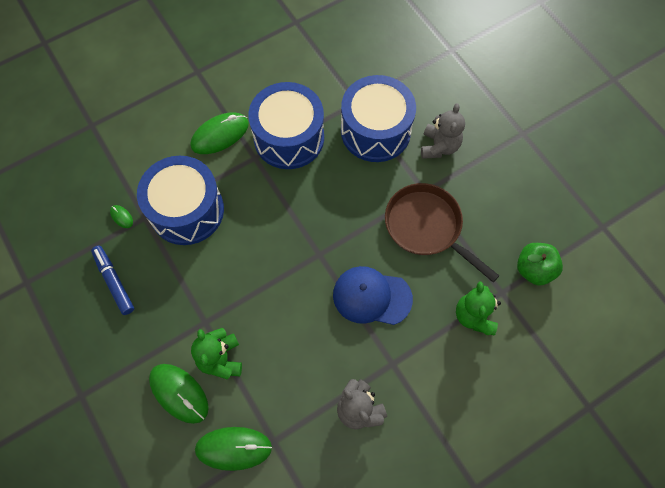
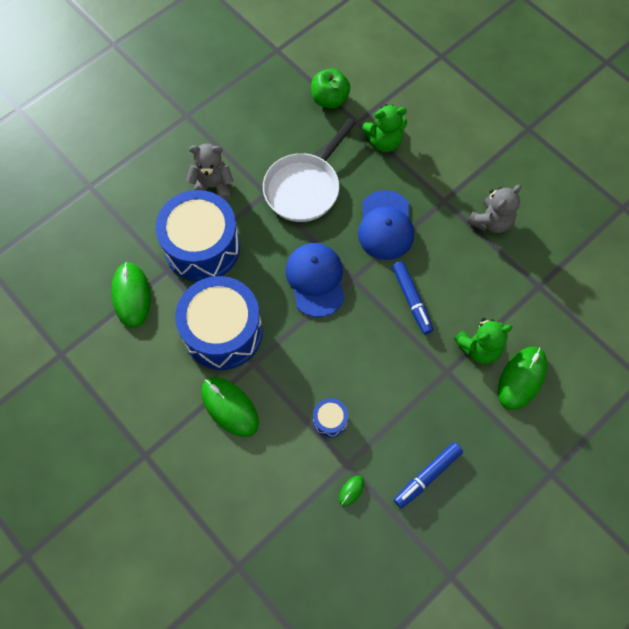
camera: 100 degrees left, 0 degrees up
blue drum [137,156,224,245] -> blue drum [313,398,348,438], size x0.42
green mouse [195,427,272,471] -> green mouse moved to [111,262,151,328]
brown pan [385,183,499,282] -> white pan [263,118,356,222]
none -> blue cap [286,243,345,317]
none -> blue marker [392,261,433,334]

